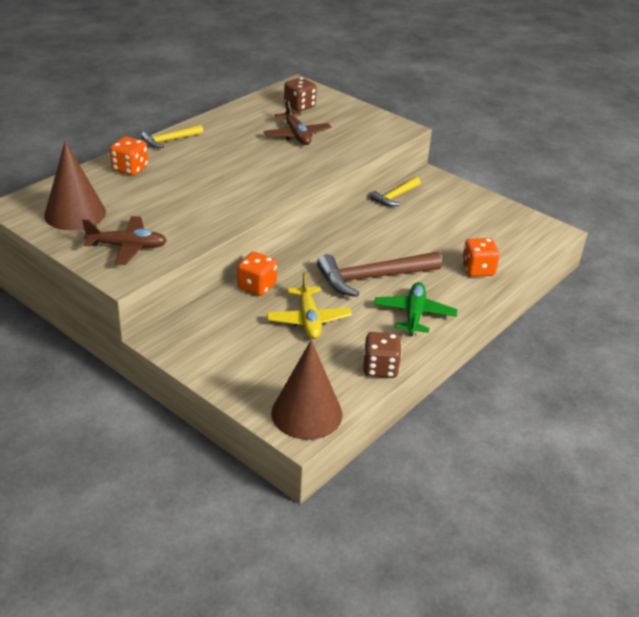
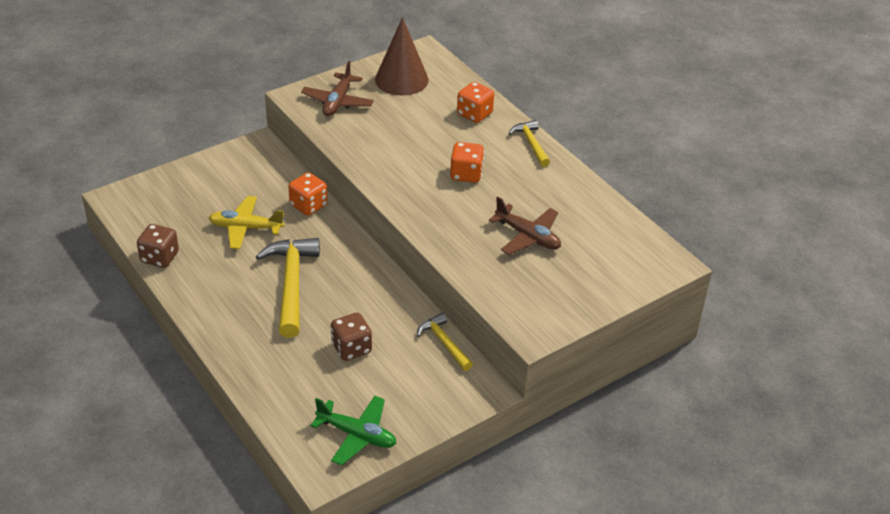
camera: 105 degrees right, 5 degrees up
brown plane [264,99,331,145] -> brown plane turned 135 degrees counterclockwise [489,197,561,255]
brown cone [271,340,342,440] -> none
brown dice [284,77,317,111] -> brown dice moved to [331,313,372,361]
brown hammer [317,252,442,297] -> yellow hammer [256,238,320,338]
green plane [374,282,458,336] -> green plane moved to [310,396,396,466]
orange dice [462,238,500,277] -> orange dice moved to [450,142,484,183]

